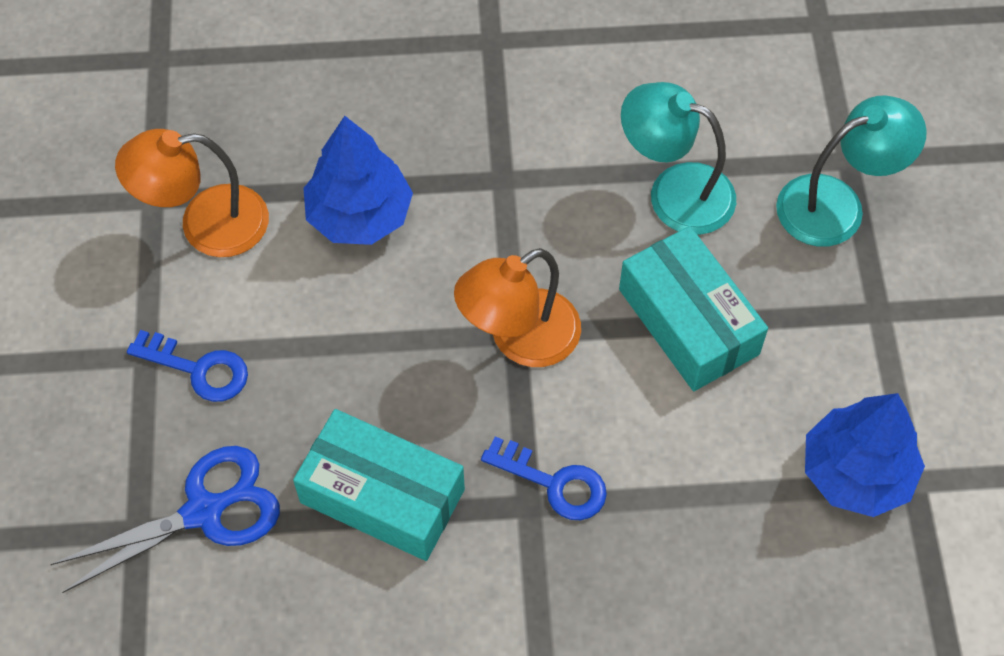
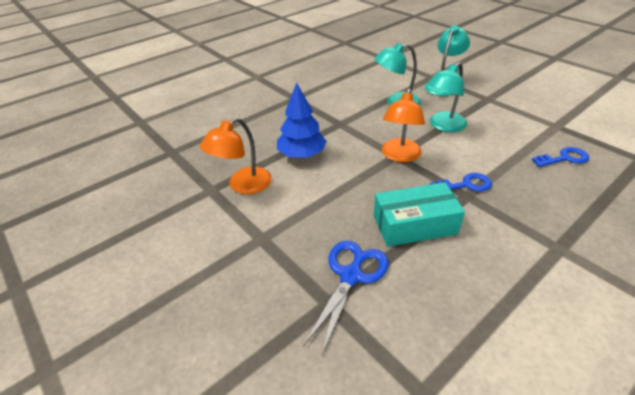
camera: 35 degrees left, 20 degrees down
blue key [127,330,248,402] -> blue key moved to [532,147,589,167]
turquoise box [619,226,768,391] -> turquoise lamp [427,62,467,132]
blue tree [805,393,925,517] -> none

